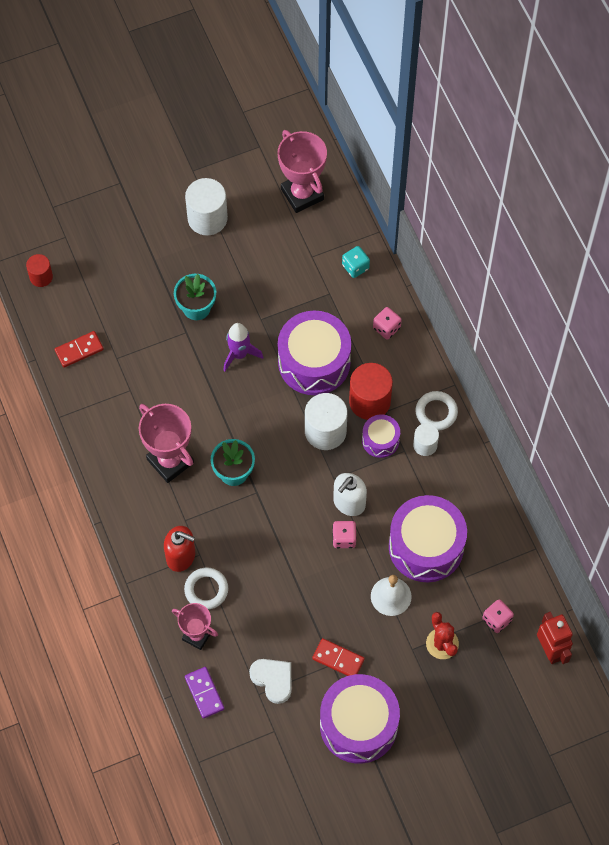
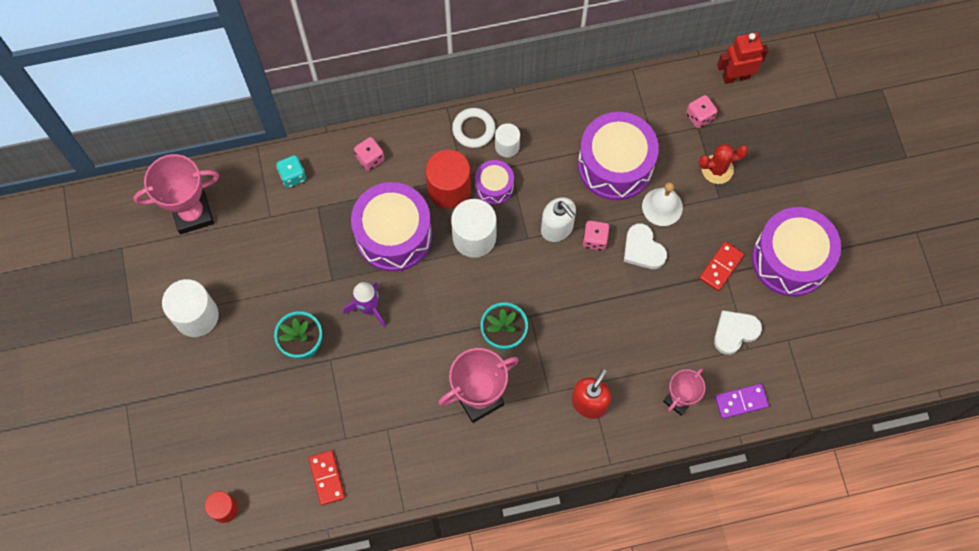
camera: 80 degrees left, 5 degrees up
white ring [184,568,228,610] -> none
none -> white heart [624,223,667,269]

